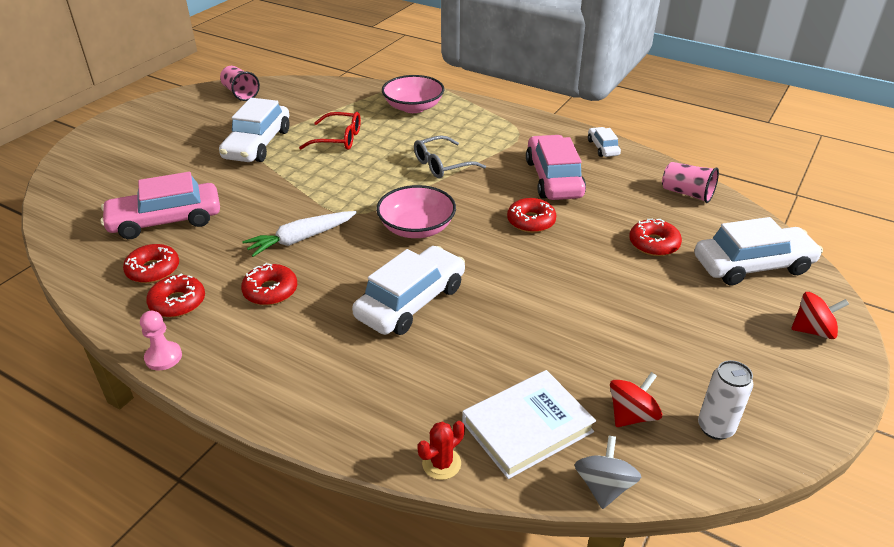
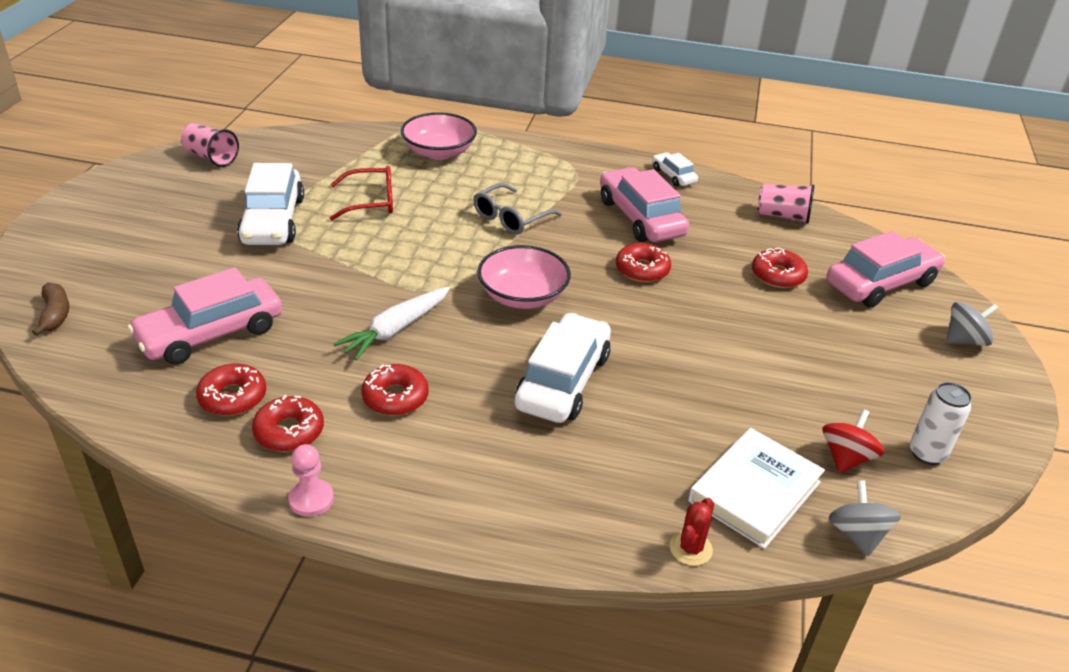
camera: 20 degrees left, 0 degrees up
white car [694,217,823,285] -> pink car [827,231,945,308]
red spinning top [791,292,849,339] -> grey spinning top [946,302,999,346]
none -> brown banana [32,282,69,336]

